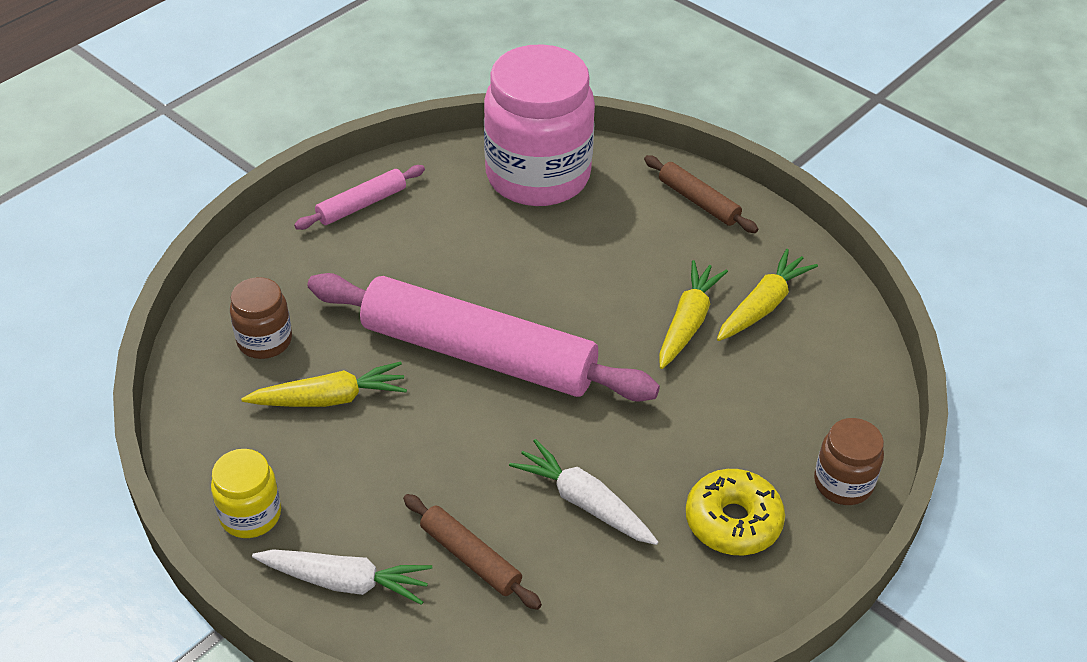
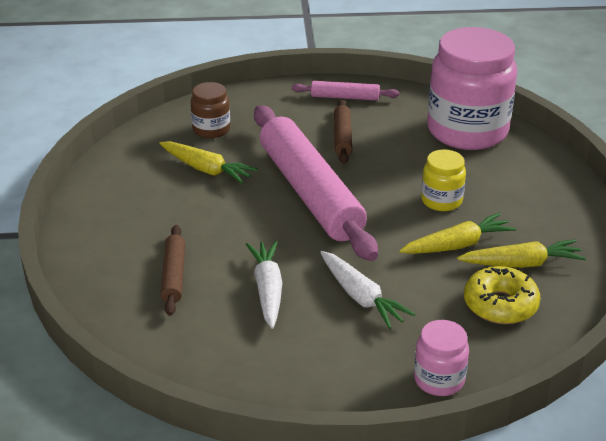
camera: 45 degrees right, 10 degrees down
yellow jar [211,449,281,538] -> yellow jar moved to [421,149,466,211]
white carrot [252,549,432,605] -> white carrot moved to [320,251,415,329]
brown rolling pin [644,155,758,233] -> brown rolling pin moved to [334,100,352,164]
yellow donut [686,469,785,555] -> yellow donut moved to [464,266,541,324]
brown jar [814,418,884,505] -> pink jar [414,320,469,396]

